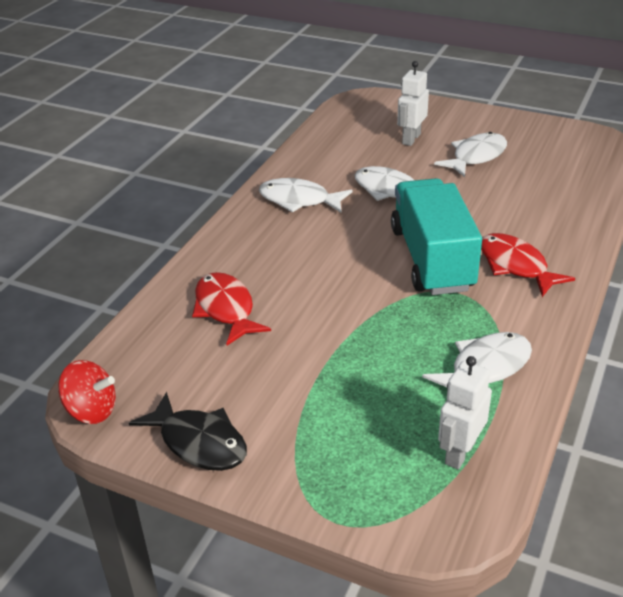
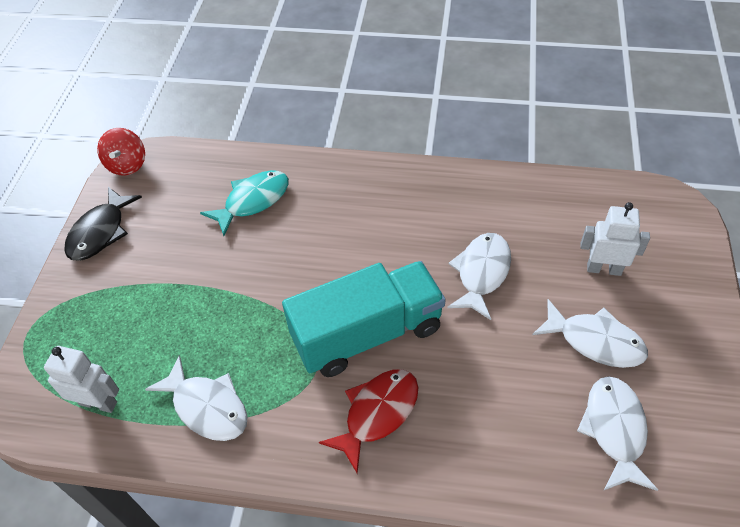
camera: 75 degrees right, 15 degrees up
red fish [192,272,271,345] -> turquoise fish [200,170,289,236]
white fish [259,178,352,213] -> white fish moved to [577,376,658,491]

